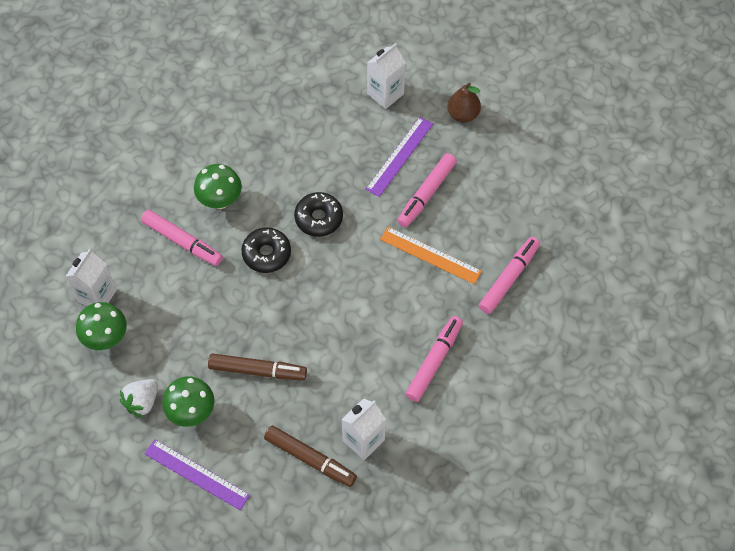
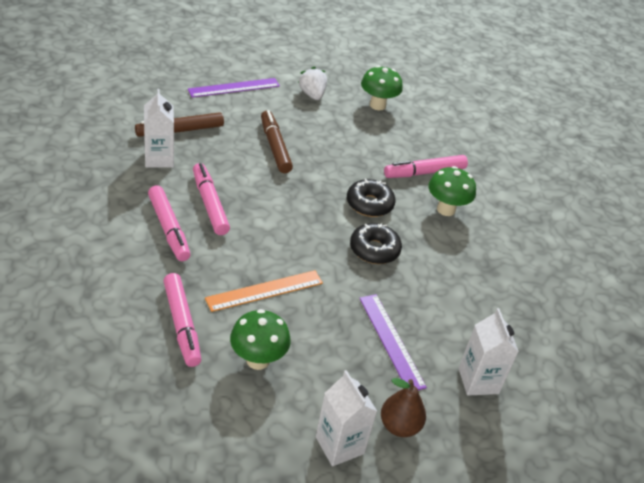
camera: 120 degrees right, 20 degrees down
white carton [66,248,116,306] -> white carton moved to [316,370,378,466]
green mushroom [162,376,214,427] -> green mushroom moved to [230,309,291,370]
brown marker [208,353,307,380] -> brown marker turned 120 degrees clockwise [261,110,293,173]
pink marker [397,153,457,228] -> pink marker moved to [193,163,230,235]

